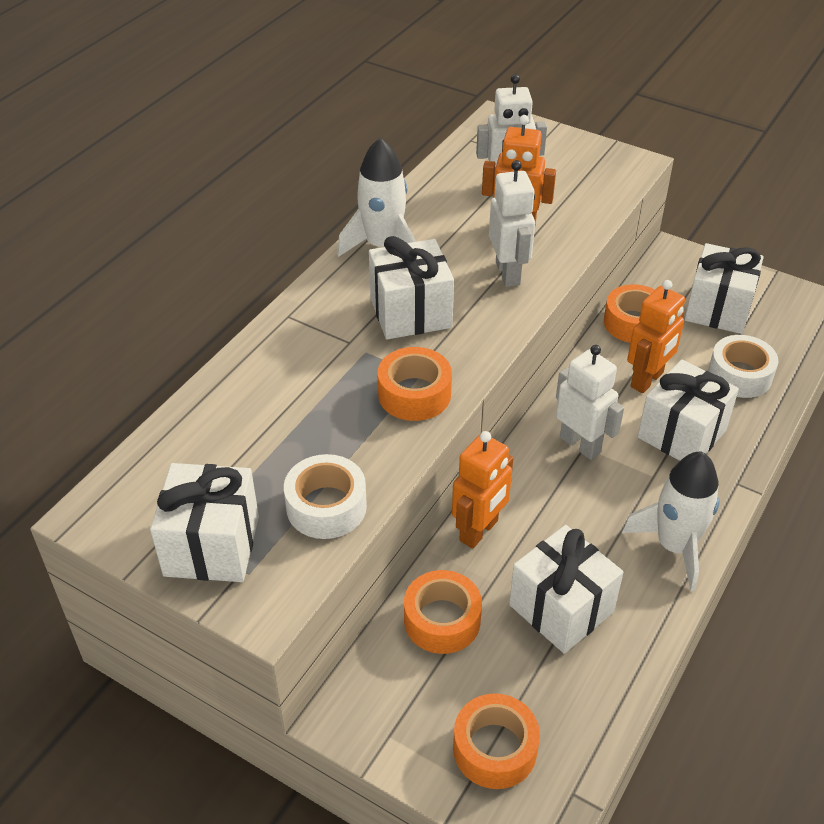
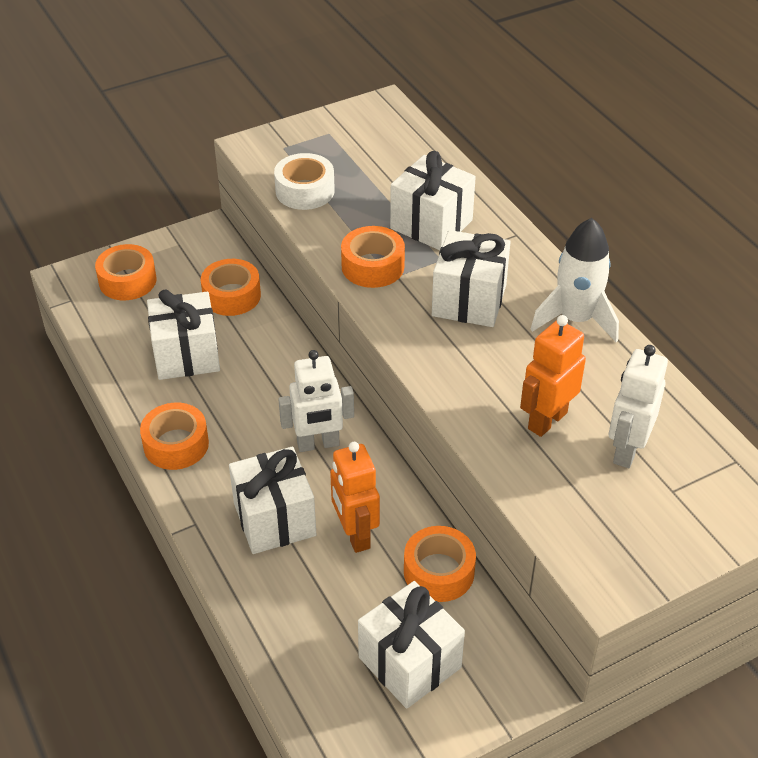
camera: 120 degrees right, 0 degrees up
white gift [150,463,259,582] -> white gift moved to [390,151,476,250]
orange robot [452,431,513,548] -> none
white robot [489,160,535,287] -> none
white rocket [622,452,720,591] -> orange tape [140,403,209,470]
white tape [708,335,778,398] -> none

